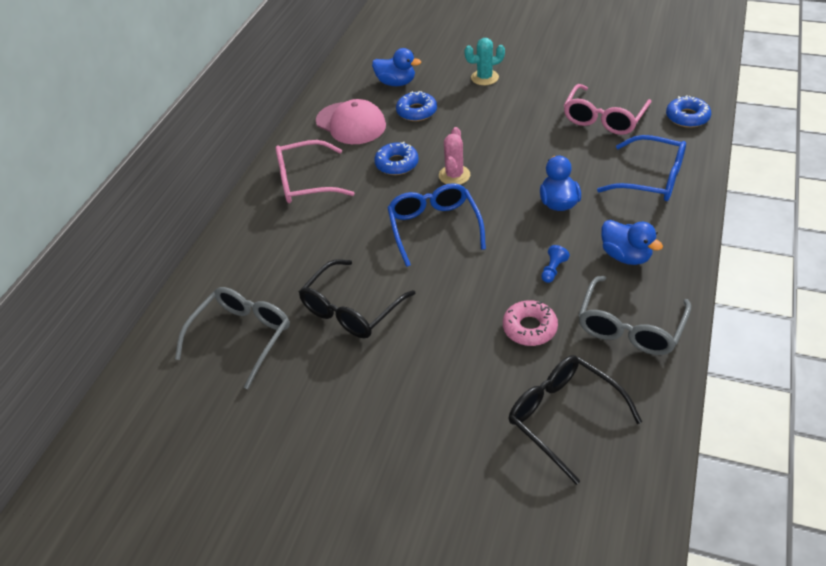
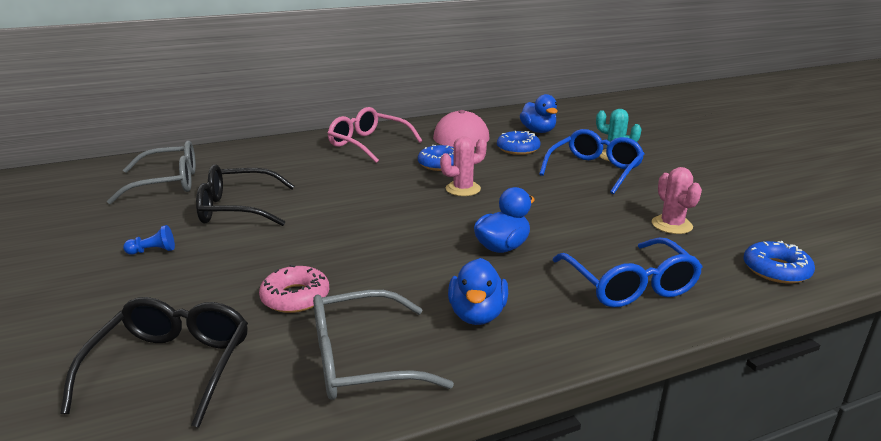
camera: 45 degrees right, 20 degrees down
blue glasses [387,183,486,267] -> blue glasses moved to [539,129,644,194]
blue pawn [541,245,570,283] -> blue pawn moved to [123,225,175,255]
pink glasses [564,84,652,135] -> pink cactus [652,167,702,234]

